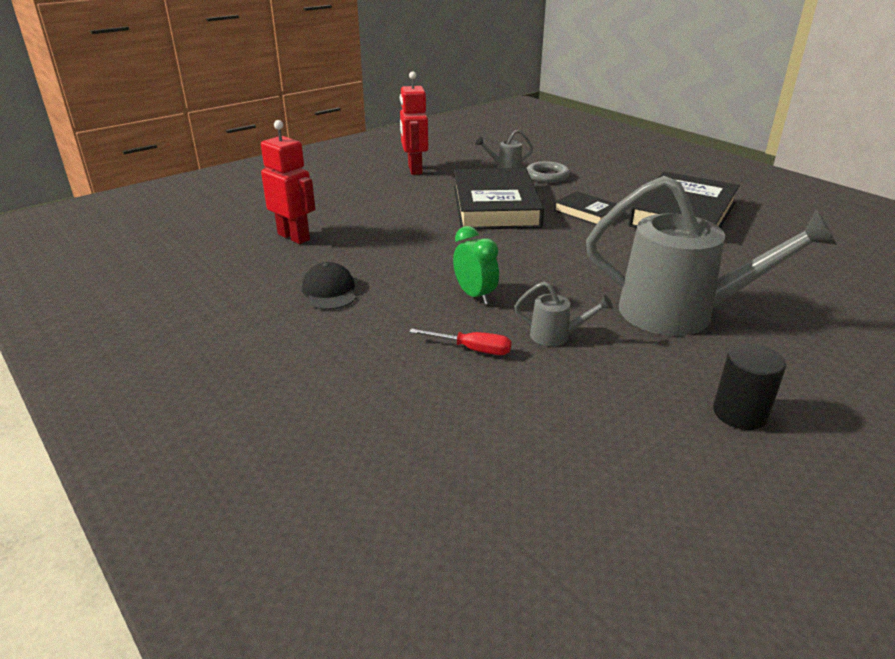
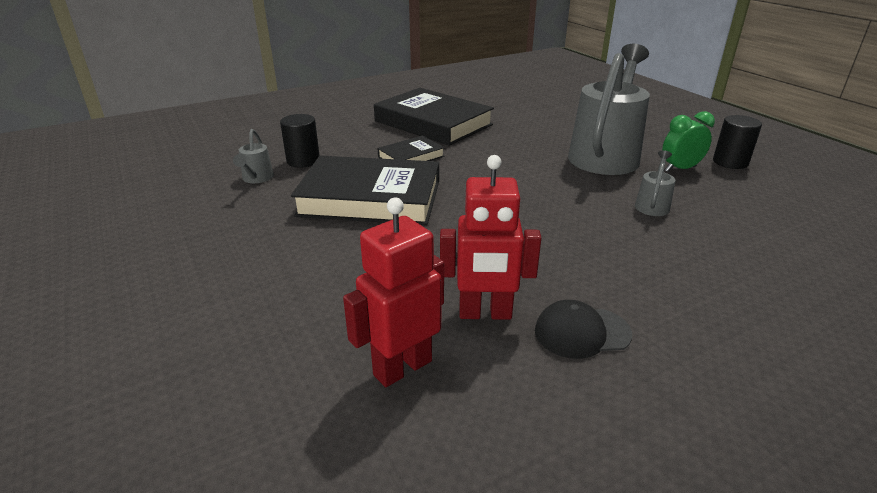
camera: 80 degrees left, 0 degrees up
red robot [400,71,428,175] -> red robot moved to [440,155,541,320]
red screwdriver [409,328,512,355] -> none
green clock [453,226,499,305] -> green clock moved to [662,111,715,172]
grey ring [526,161,570,183] -> black cylinder [280,114,320,168]

